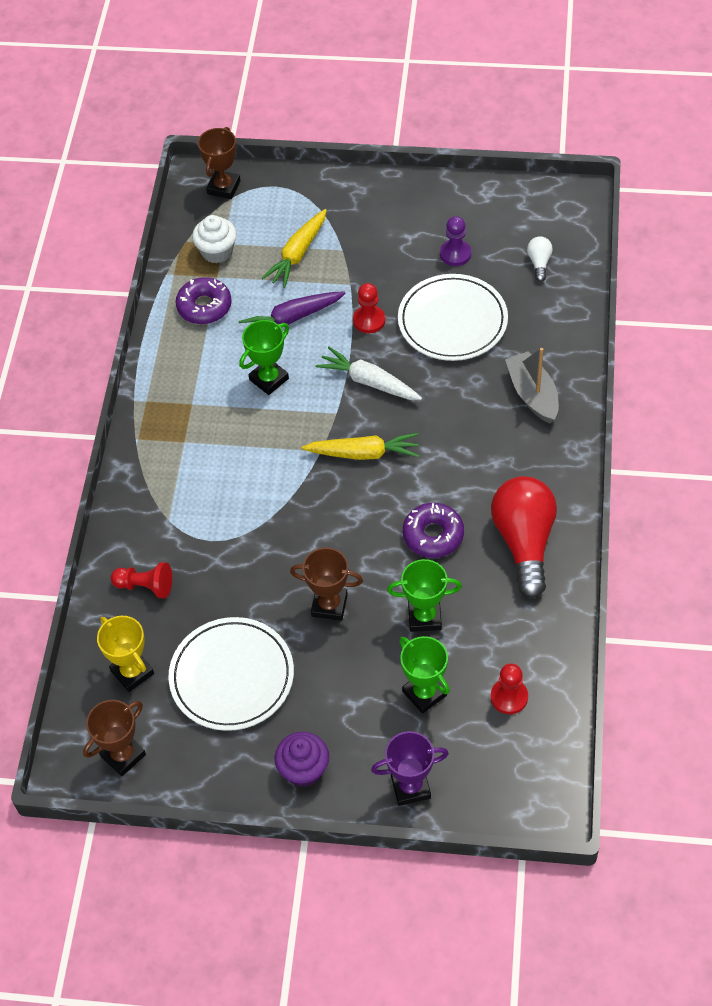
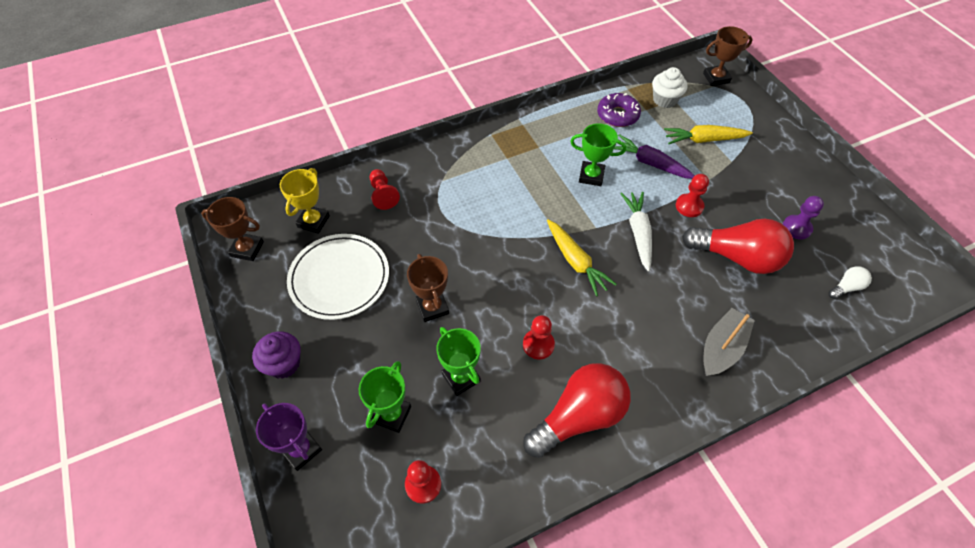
camera: 55 degrees right, 0 degrees up
white plate [398,274,508,361] -> red light bulb [682,218,794,274]
purple donut [403,503,464,558] -> red pawn [523,315,555,360]

